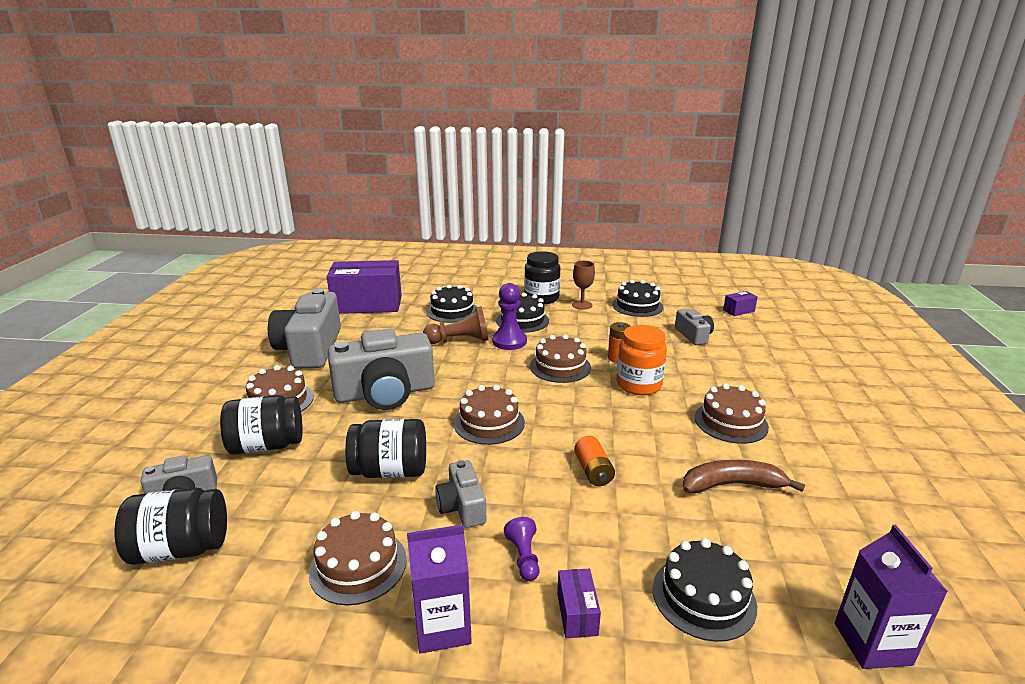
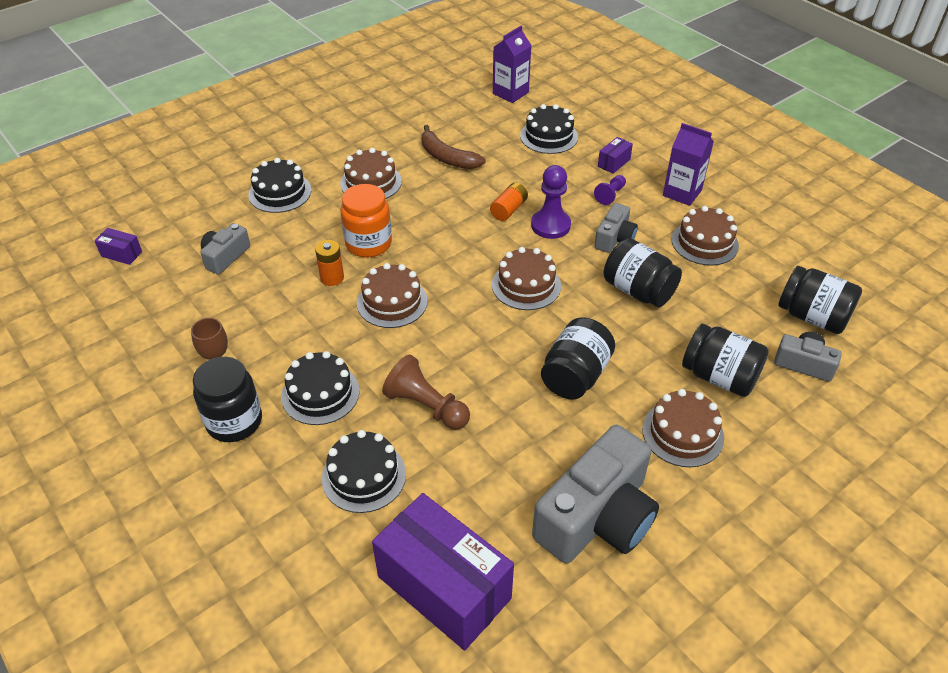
camera: 135 degrees left, 20 degrees up
grey camera [328,329,435,410] -> black jar [541,317,615,400]
purple pawn [492,283,527,350] -> purple pawn moved to [531,165,571,239]
black cake [612,280,663,317] -> black cake moved to [249,158,311,213]

